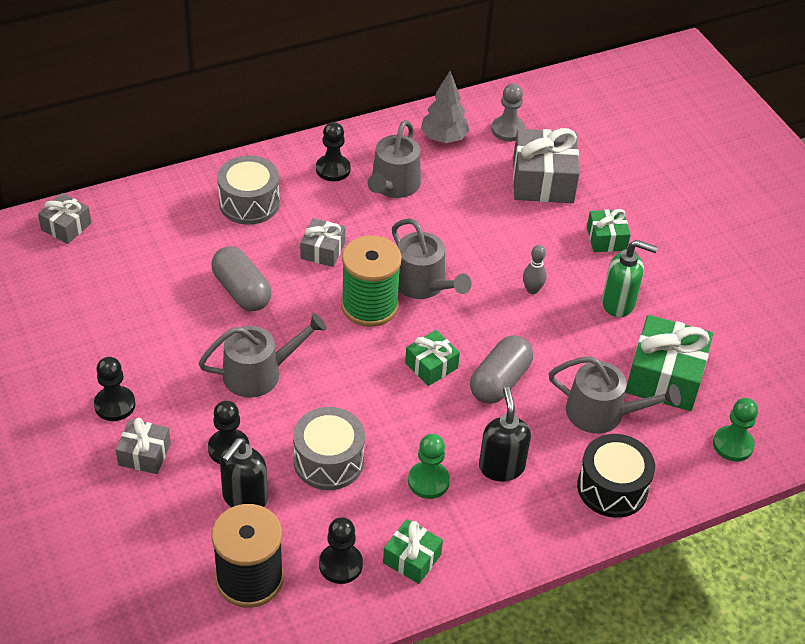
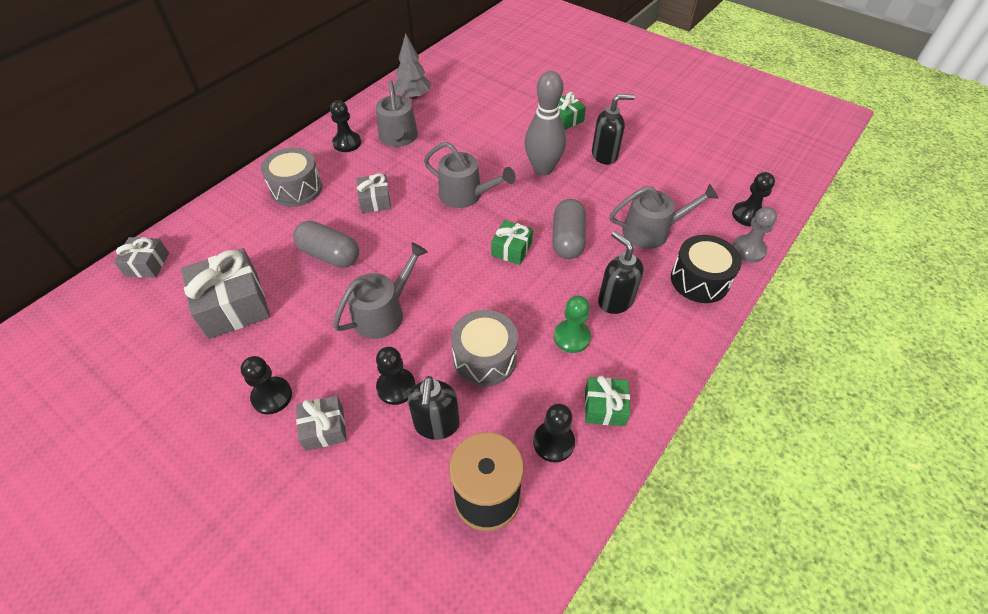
camera: 25 degrees left, 5 degrees up
green spool [341,235,402,327] -> none
grey pawn [492,84,525,142] -> grey pawn moved to [733,207,777,262]
grey gift [513,128,579,203] -> grey gift moved to [181,248,270,339]
grey bowling pin [523,245,546,294] -> grey bowling pin [525,71,566,176], size x2.18
green soap dispenser [602,240,658,317] -> black soap dispenser [592,94,635,165]
green gift [626,315,713,411] -> none
green pawn [713,398,758,462] -> black pawn [732,172,775,227]

